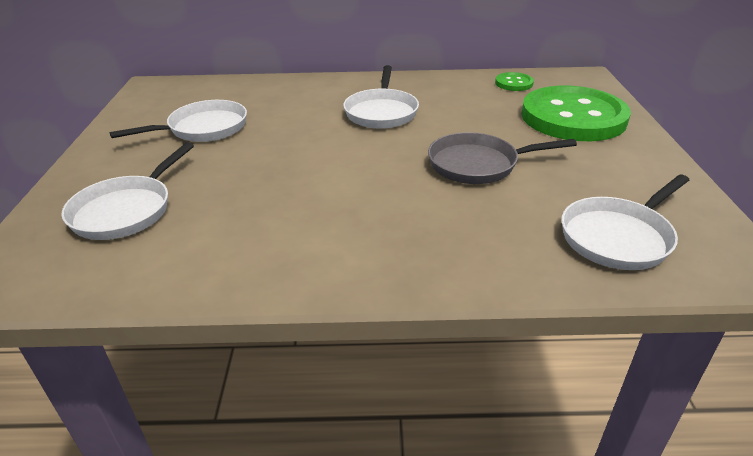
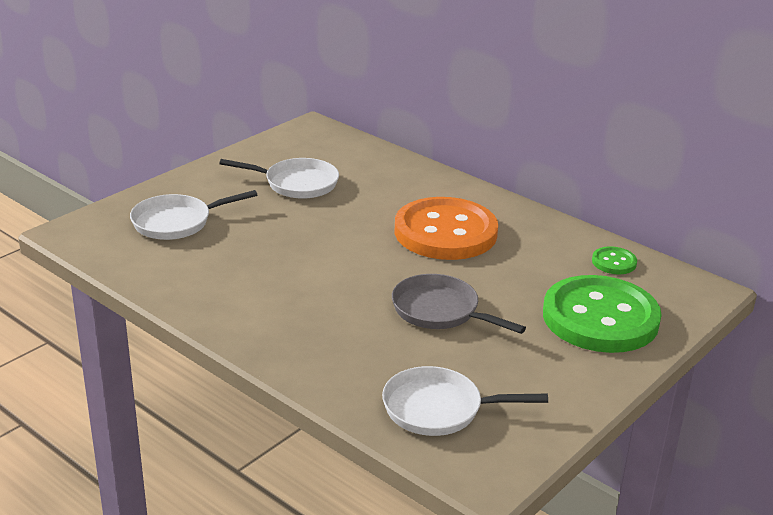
camera: 40 degrees right, 5 degrees down
white pan [343,65,419,129] -> orange button [395,197,498,260]

